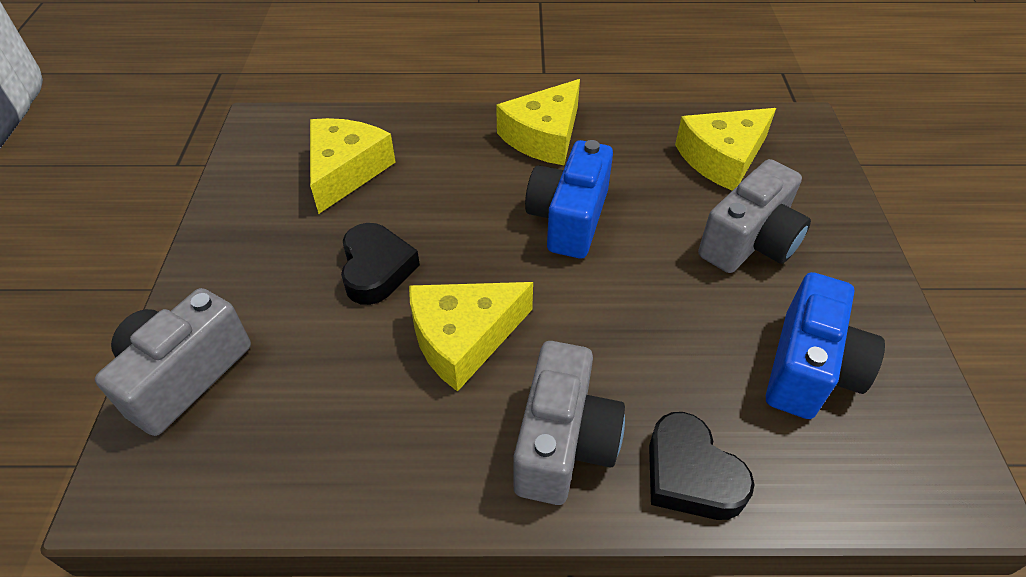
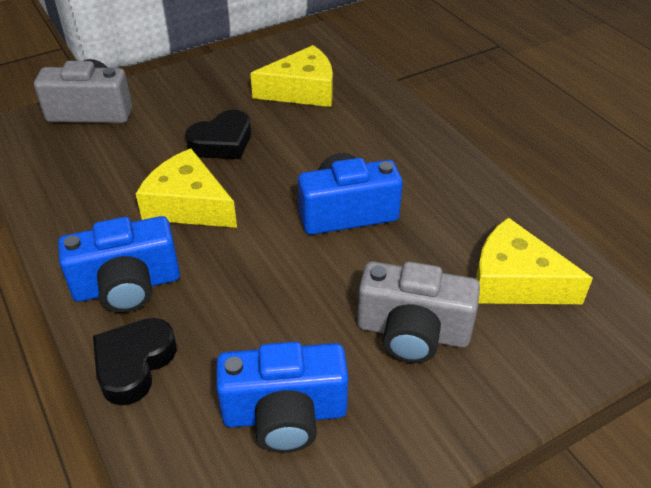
camera: 60 degrees right, 5 degrees down
yellow cheese [496,79,580,165] -> none
grey camera [514,341,625,505] -> blue camera [58,216,180,313]

